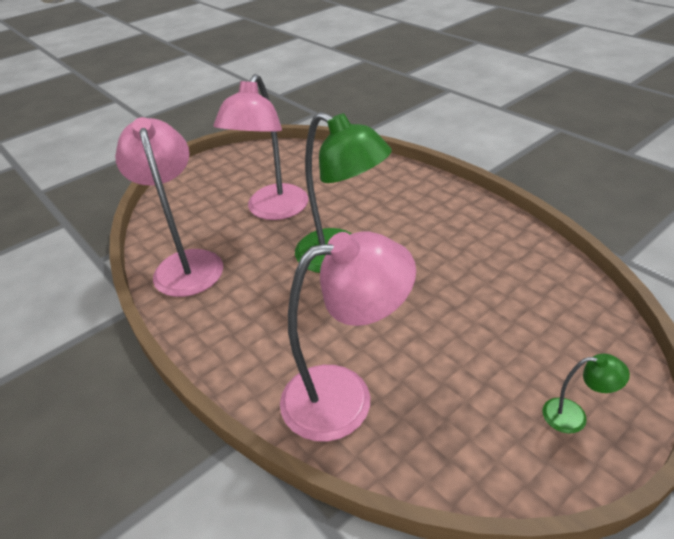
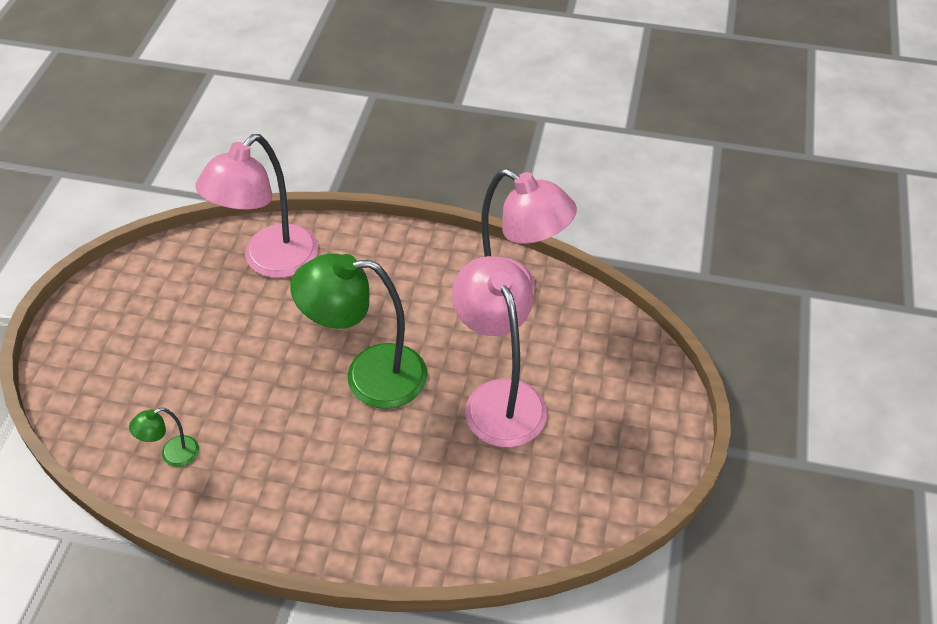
camera: 140 degrees right, 10 degrees up
green lamp [542,354,630,434] -> green lamp moved to [129,408,199,467]

